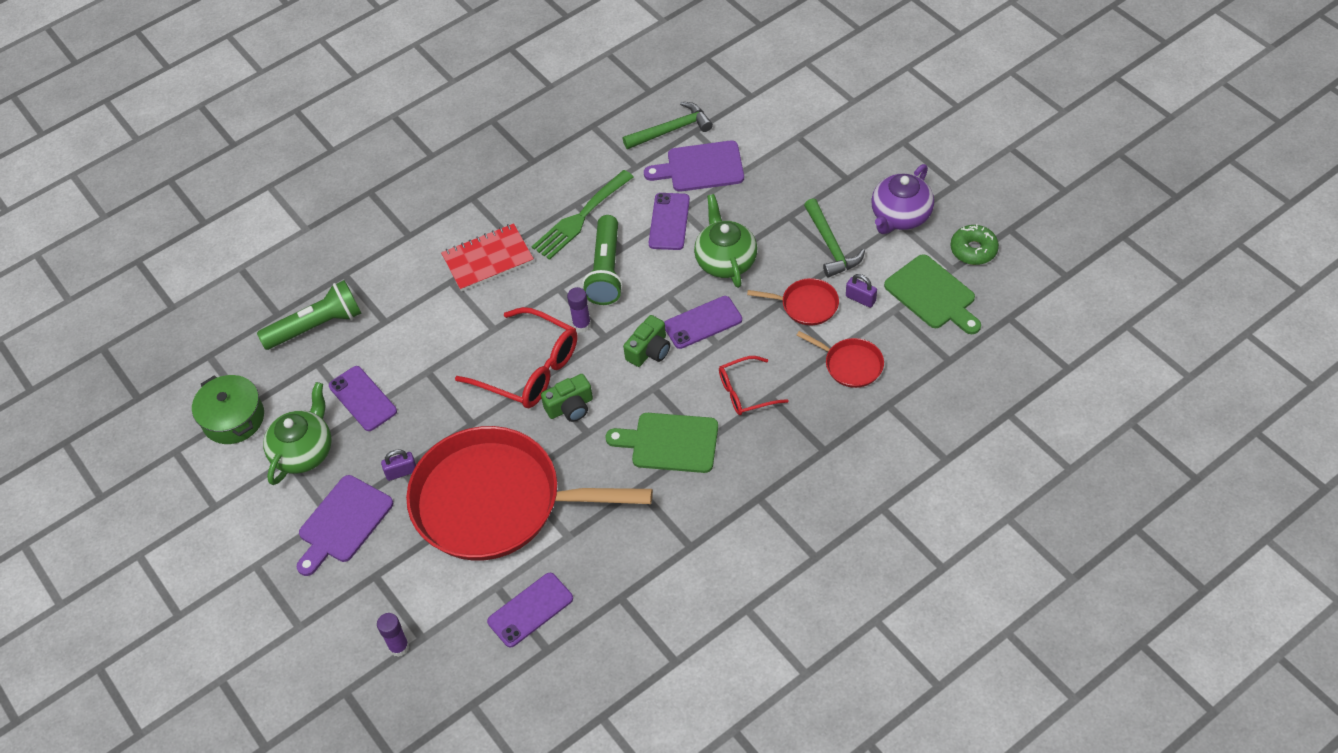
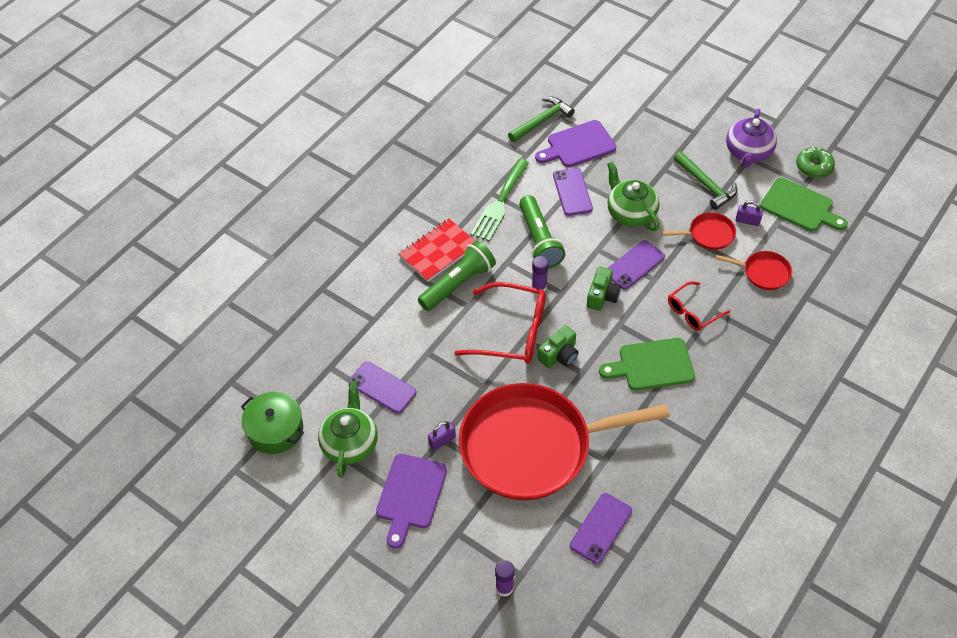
camera: 20 degrees left, 0 degrees up
green flashlight [257,280,361,350] -> green flashlight moved to [418,241,496,311]

